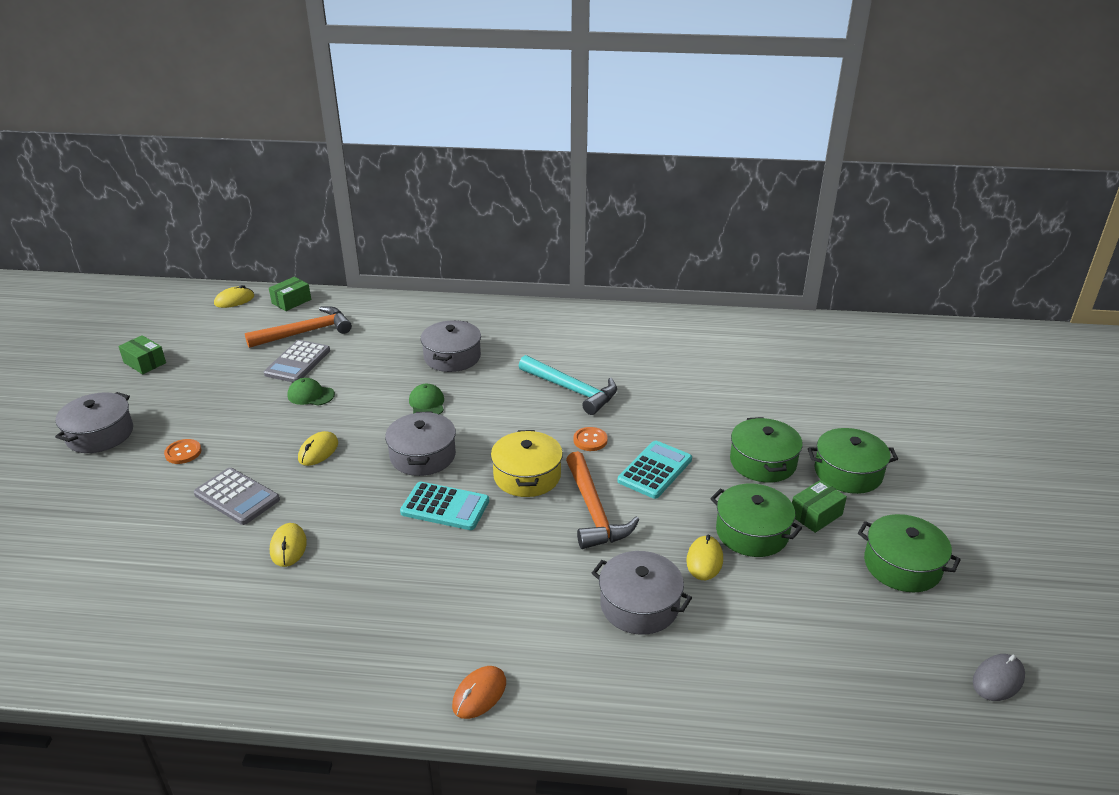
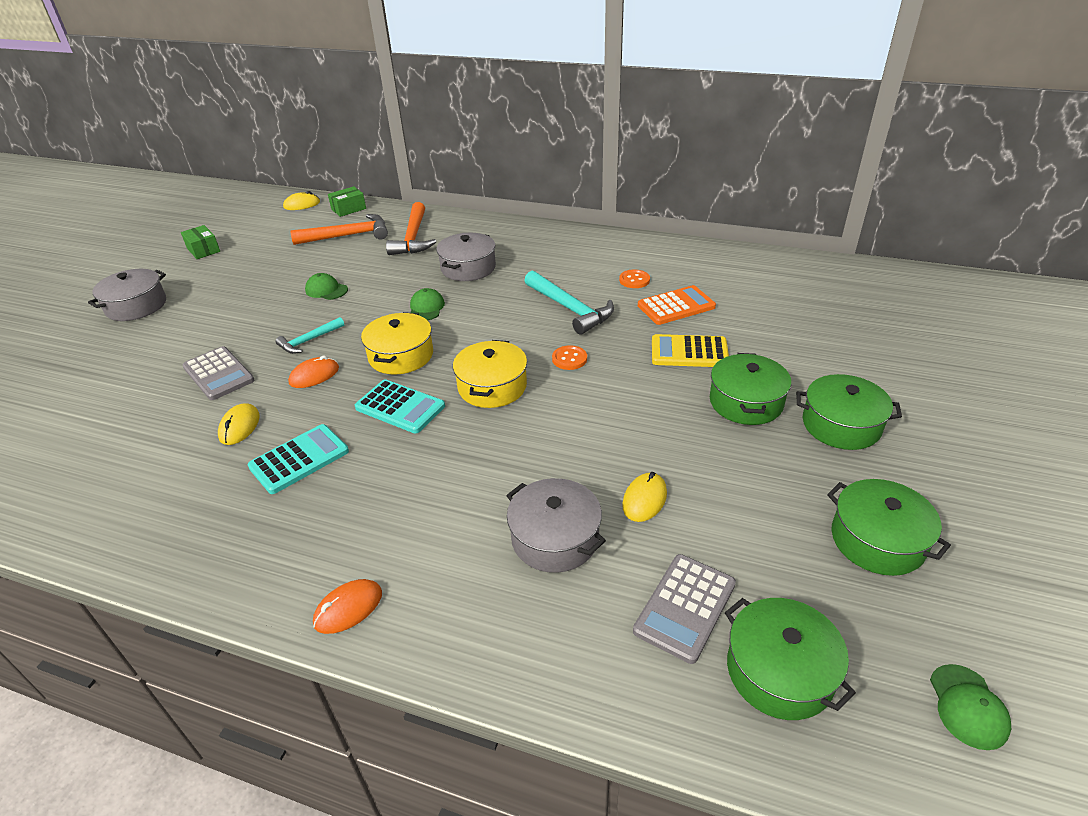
camera: 15 degrees right, 5 degrees up
orange button [164,439,202,464] -> orange button moved to [619,269,650,288]
grey calculator [264,340,330,382] -> grey calculator moved to [633,554,736,664]
yellow mouse [298,431,338,466] -> turquoise hammer [275,317,344,354]
grey pot [385,412,456,476] -> yellow pot [361,312,433,375]
orange hammer [566,451,639,549] -> orange hammer moved to [386,202,436,255]
turquoise calculator [618,441,692,499] -> turquoise calculator moved to [248,424,349,494]
green pot [710,484,802,557] -> green pot moved to [725,598,856,720]
green box [792,480,847,533] -> none
grey mouse [973,654,1025,701] -> green cap [930,664,1011,750]
none -> orange mouse [288,356,339,388]
none -> orange calculator [638,285,716,325]
none -> yellow calculator [652,334,729,367]

